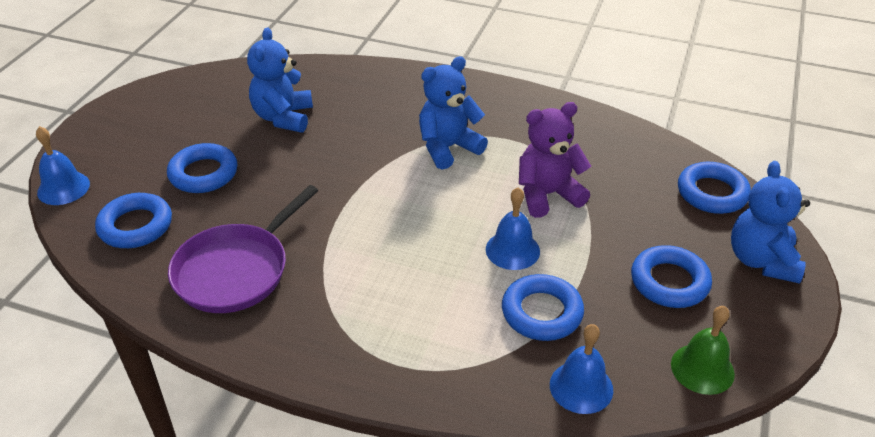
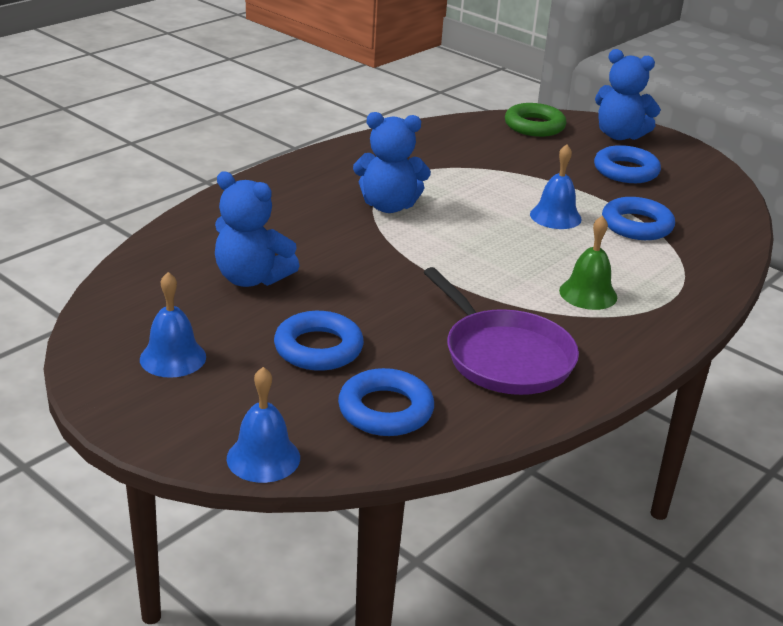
camera: 70 degrees left, 10 degrees down
blue teddy bear [419,56,488,170] -> blue teddy bear turned 75 degrees counterclockwise [353,112,431,213]
purple teddy bear [519,102,591,218] -> none
blue bell [550,324,613,414] -> blue bell moved to [140,272,206,378]
green bell [671,306,735,395] -> green bell moved to [559,216,617,310]
blue ring [678,162,751,214] -> green ring [505,103,567,137]

